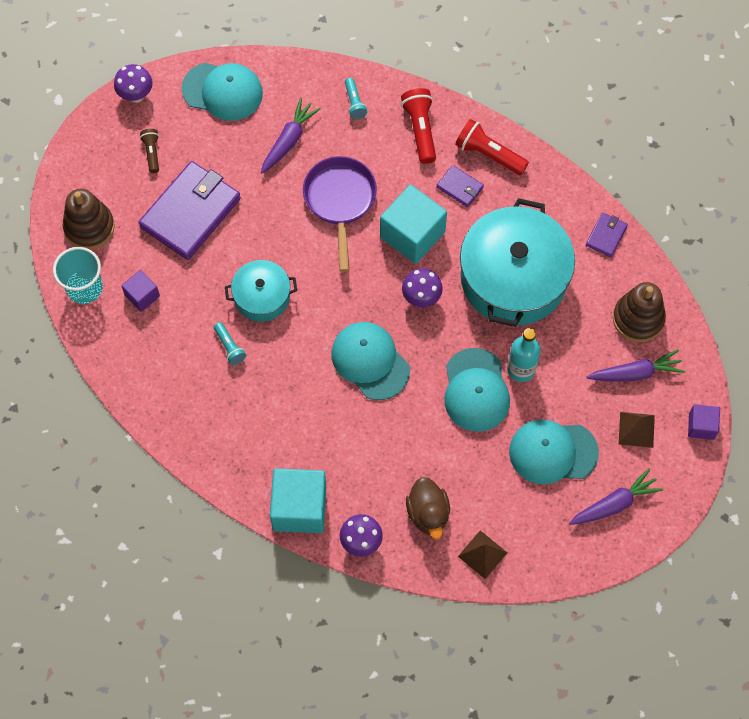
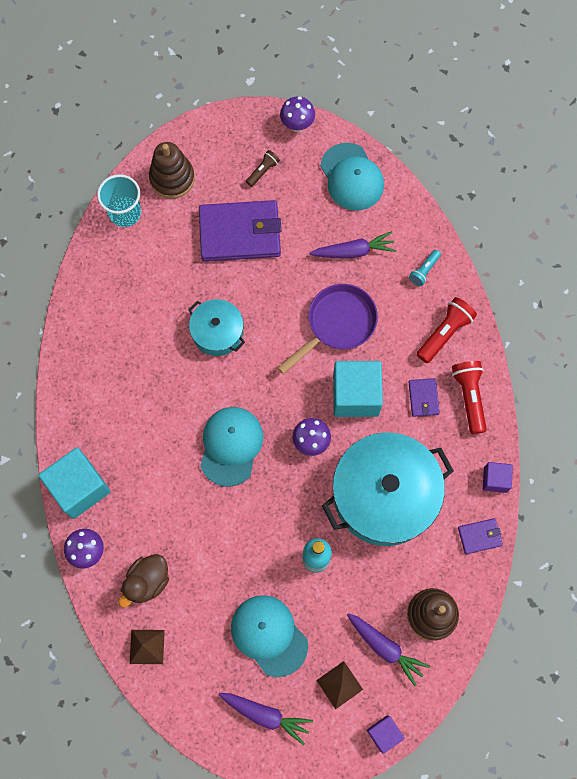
camera: 50 degrees right, 5 degrees up
purple cube [121,270,160,312] -> purple cube moved to [483,462,513,493]
turquoise flashlight [214,322,246,365] -> none
turquoise cap [444,348,510,432] -> none

